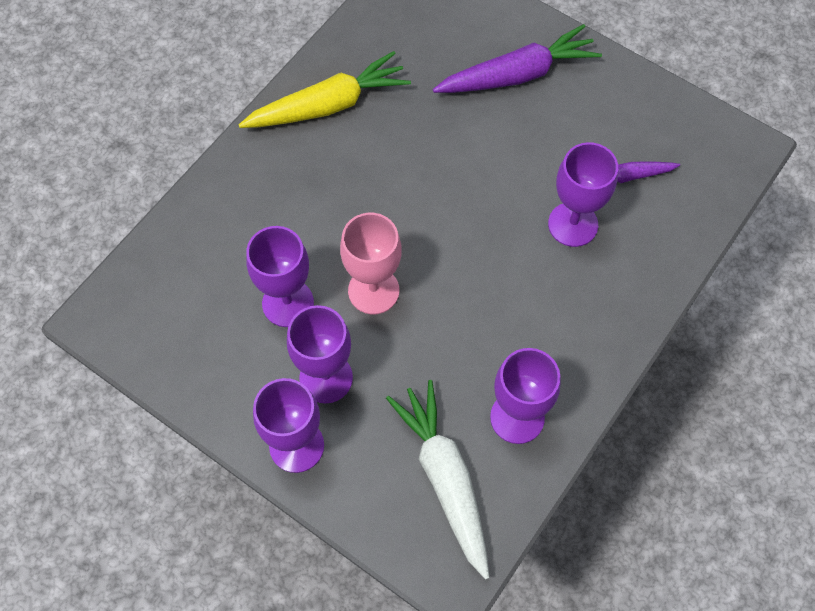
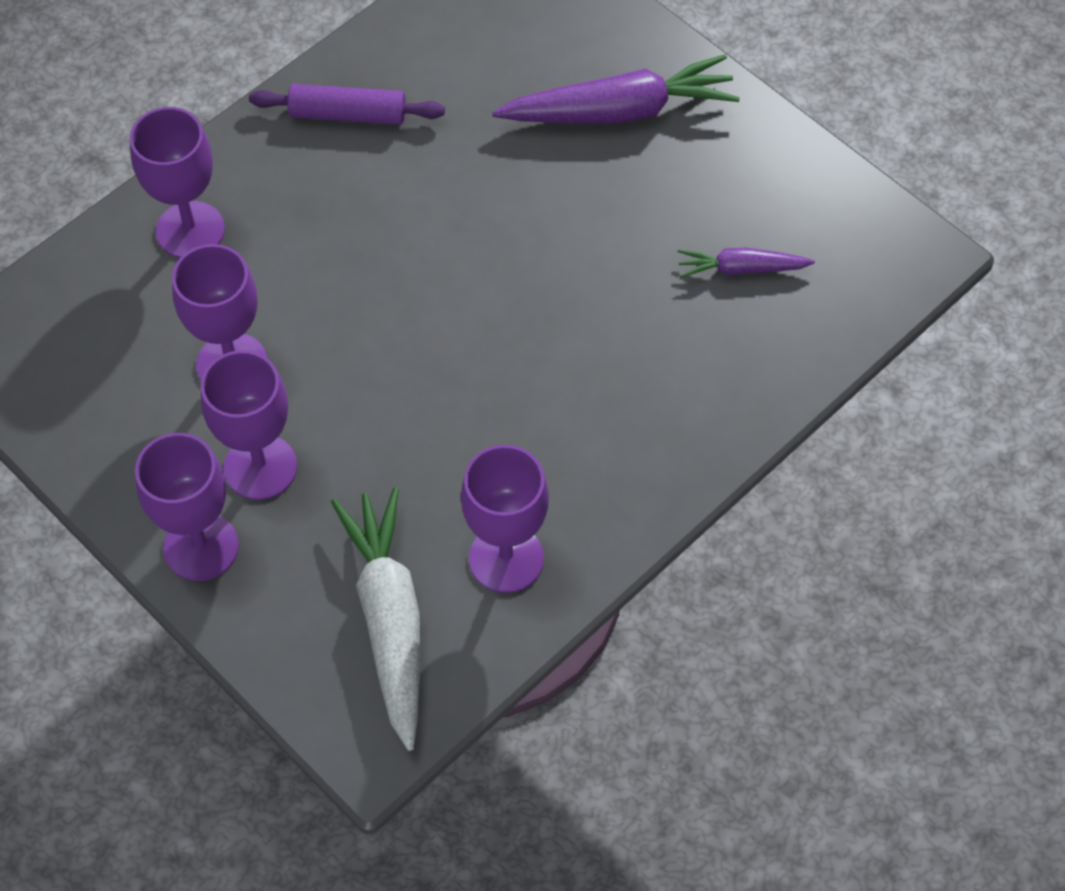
camera: 10 degrees right, 5 degrees down
yellow carrot [238,51,411,128] -> purple rolling pin [249,84,445,125]
pink goblet [340,213,402,314] -> none
purple goblet [548,142,618,247] -> purple goblet moved to [130,107,225,258]

